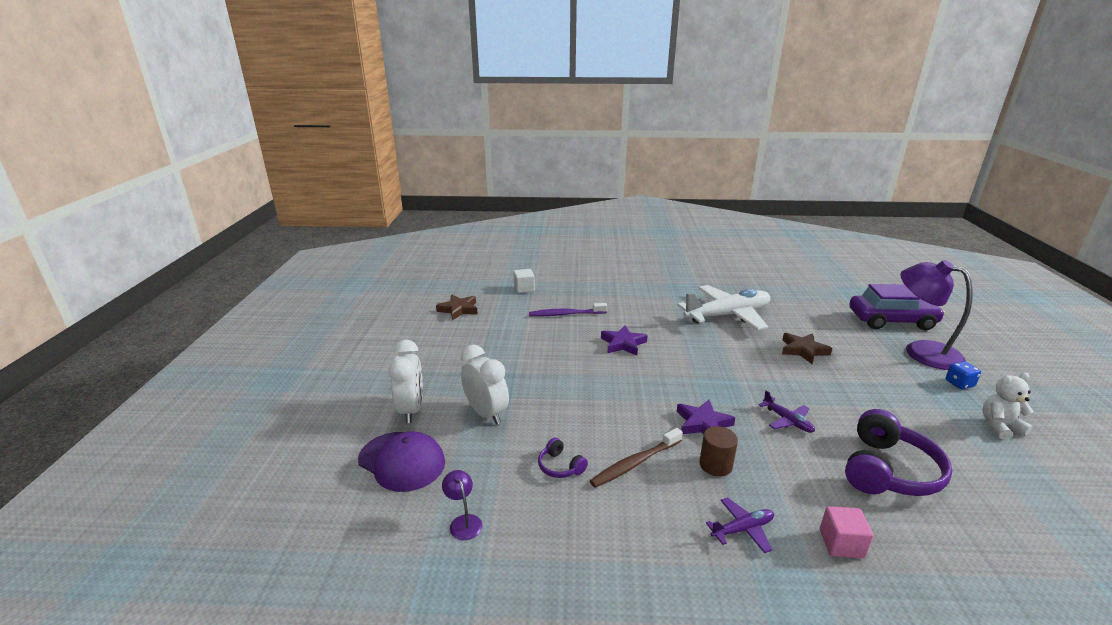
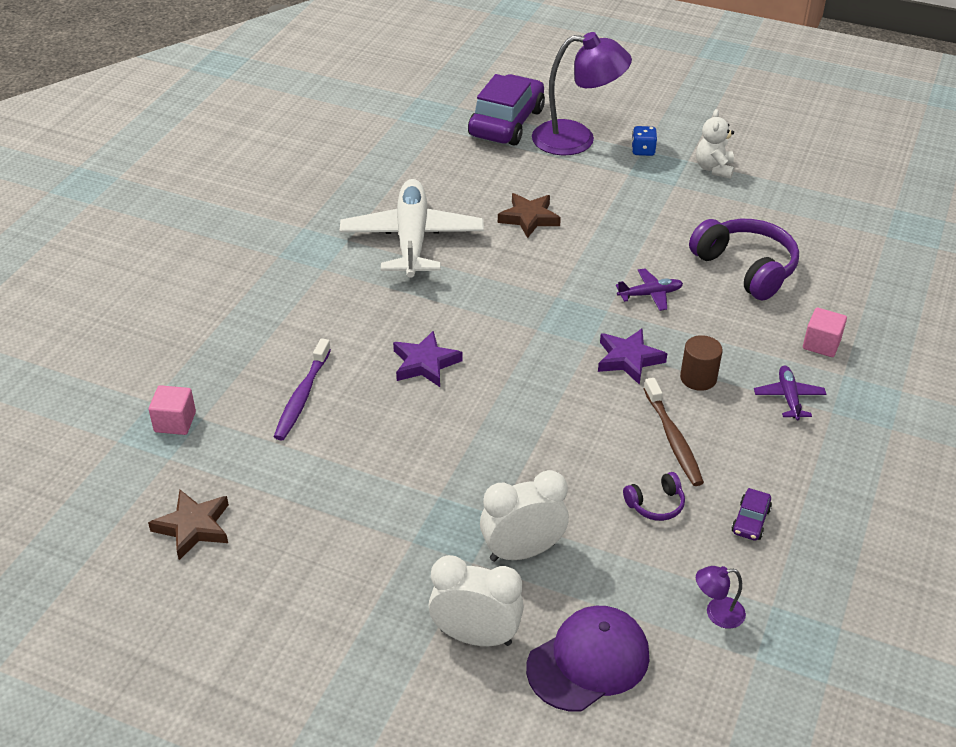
camera: 70 degrees left, 15 degrees up
white cube [513,269,535,293] -> pink cube [149,385,196,435]
purple lamp [900,260,973,370] -> purple lamp turned 150 degrees counterclockwise [532,32,632,155]
none -> purple car [731,488,772,541]

